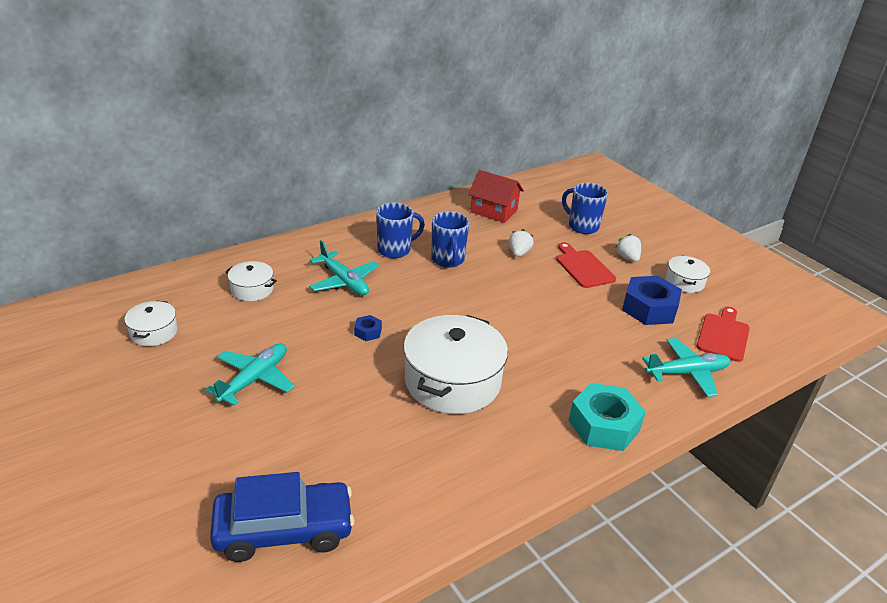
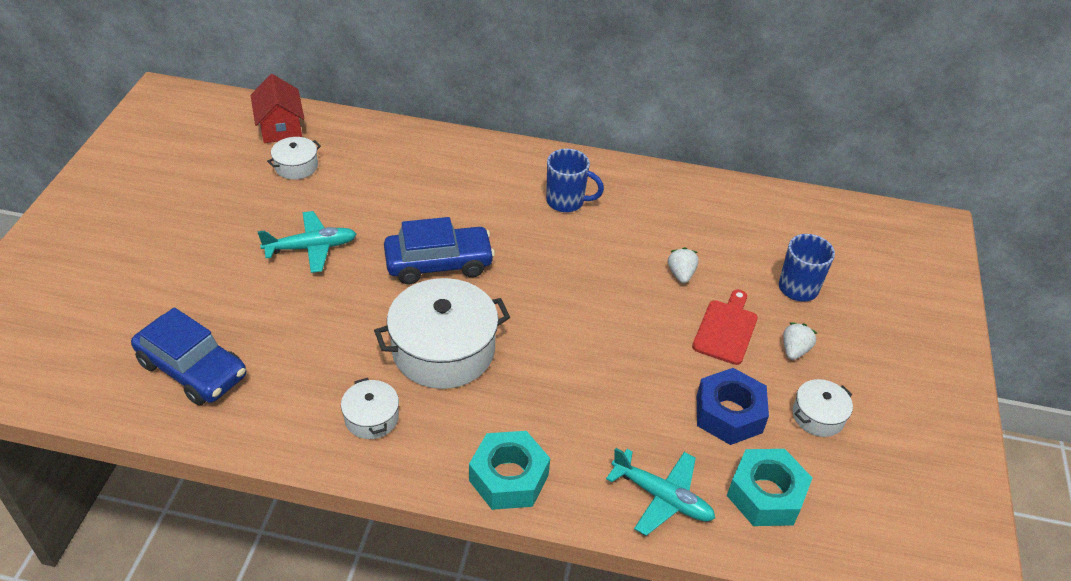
camera: 45 degrees right, 10 degrees up
white pot [225,261,277,301] -> white pot moved to [341,378,399,439]
turquoise plane [309,240,379,295] -> none
blue nut [354,315,382,341] -> blue car [384,217,495,284]
blue mug [431,211,470,267] -> none
red house [468,170,524,223] -> red house moved to [251,74,305,143]
white strawberry [509,229,534,257] -> white strawberry turned 60 degrees counterclockwise [668,247,699,283]
red cutting board [697,307,750,362] -> turquoise nut [727,449,812,526]

